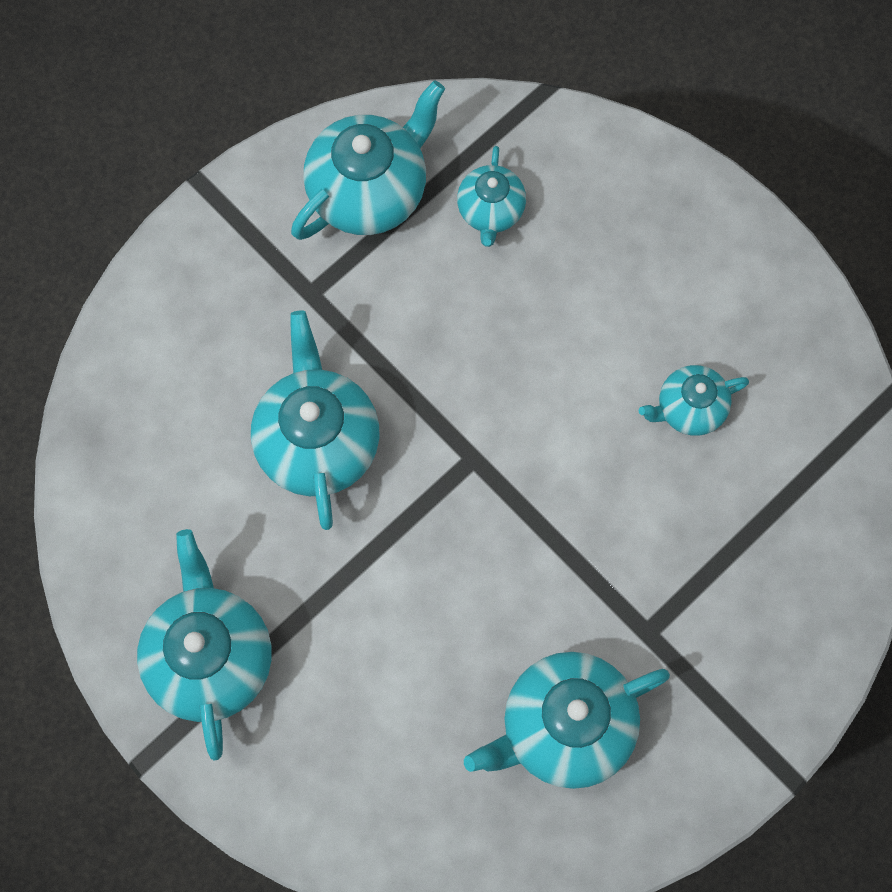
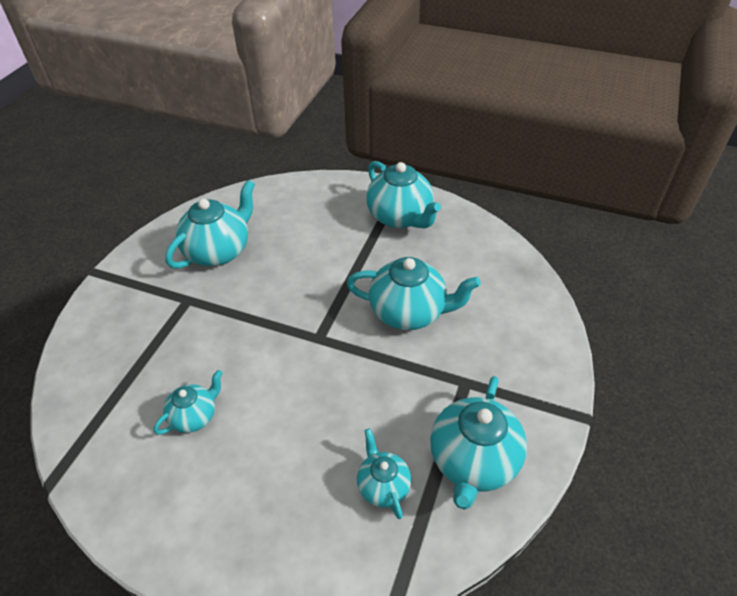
camera: 155 degrees right, 25 degrees down
turquoise teapot [251,310,379,530] -> turquoise teapot turned 45 degrees counterclockwise [347,257,481,330]

